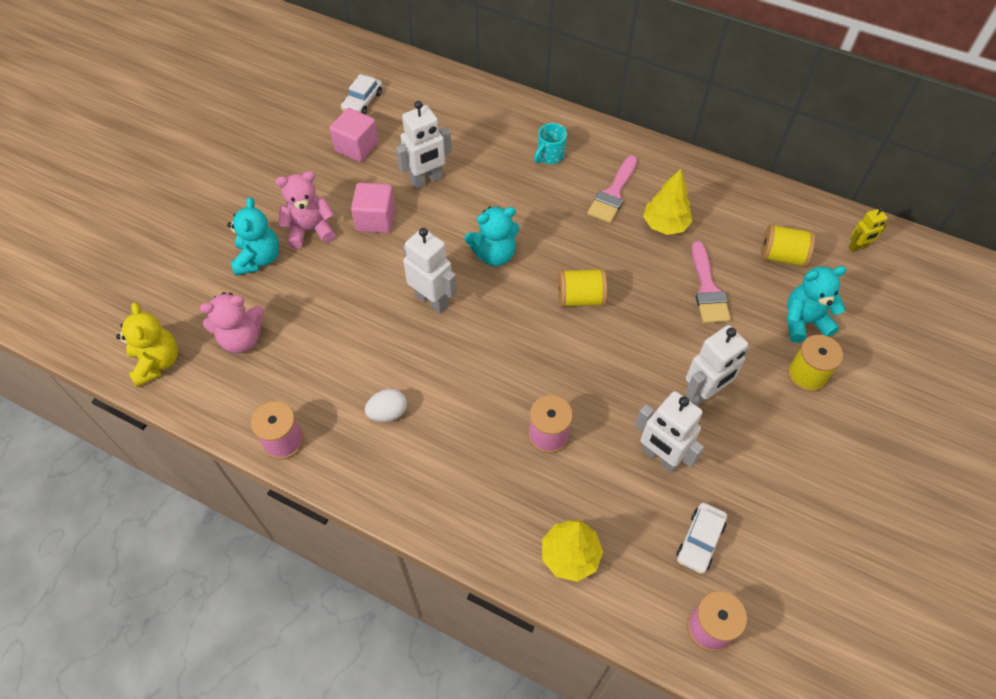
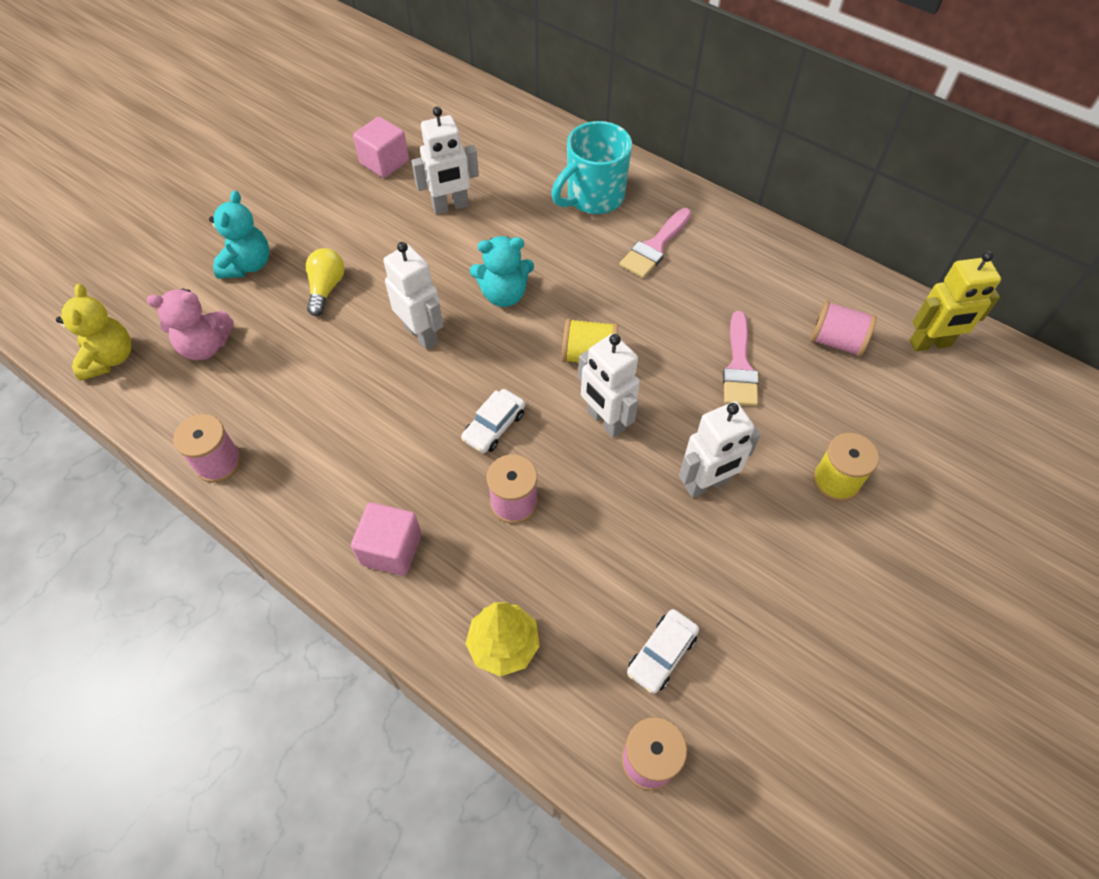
camera: 10 degrees right, 0 degrees up
pink teddy bear [275,171,336,249] -> none
white car [341,74,382,114] -> white car moved to [461,389,525,453]
pink cube [351,183,395,233] -> pink cube moved to [351,502,422,576]
white egg [365,389,407,422] -> none
turquoise mug [534,123,567,164] -> turquoise mug [551,121,632,214], size x1.91
white robot [635,391,704,473] -> white robot moved to [578,334,640,438]
yellow tree [643,169,692,235] -> none
yellow spool [761,224,815,267] -> pink spool [810,300,877,357]
turquoise teddy bear [787,266,846,343] -> none
yellow robot [848,207,887,252] -> yellow robot [910,251,1001,352], size x1.79
none -> yellow light bulb [306,248,345,316]

